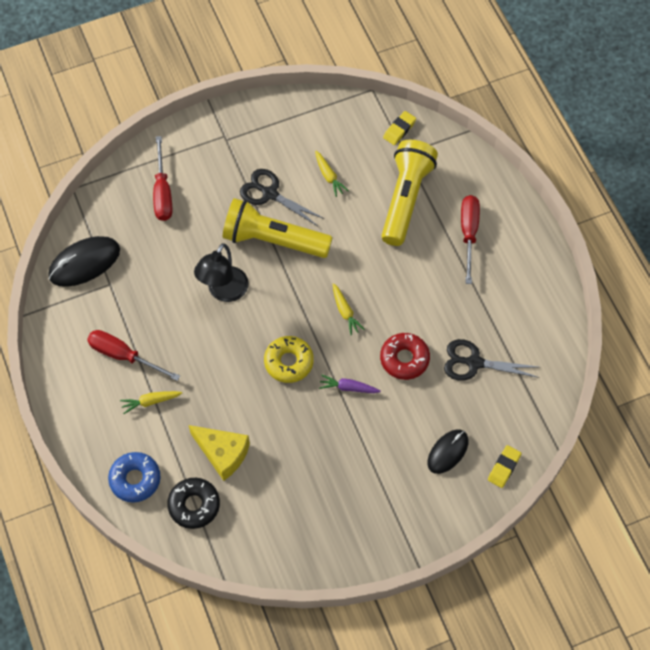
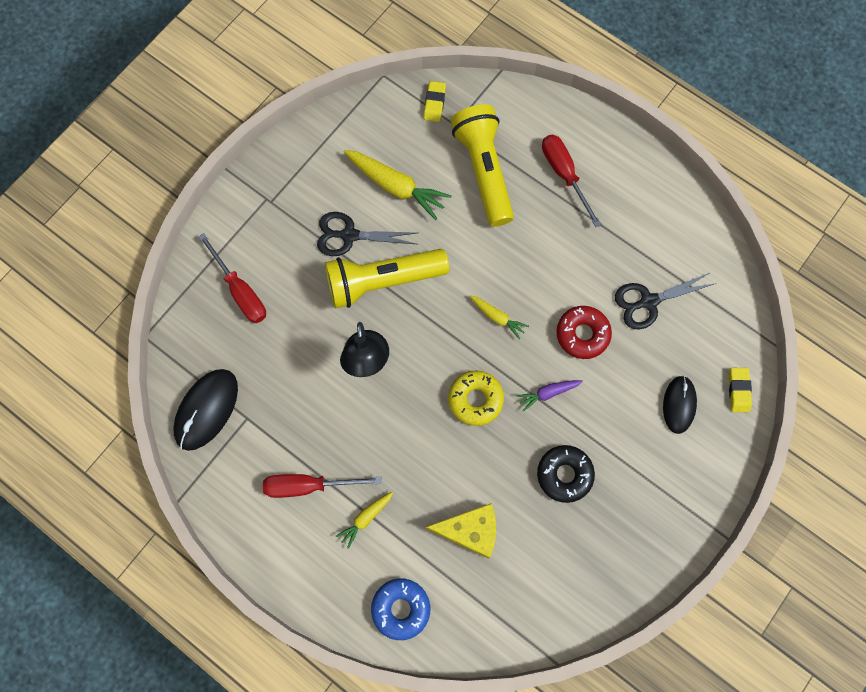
camera: 30 degrees left, 10 degrees up
black donut [167,478,220,529] -> black donut moved to [537,445,595,503]
yellow carrot [315,151,349,197] -> yellow carrot [344,150,451,220], size x1.85

